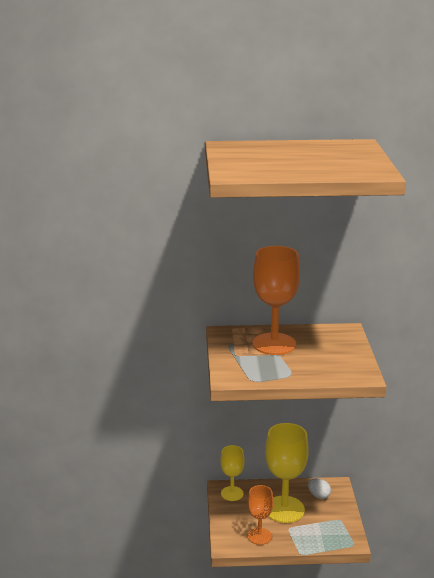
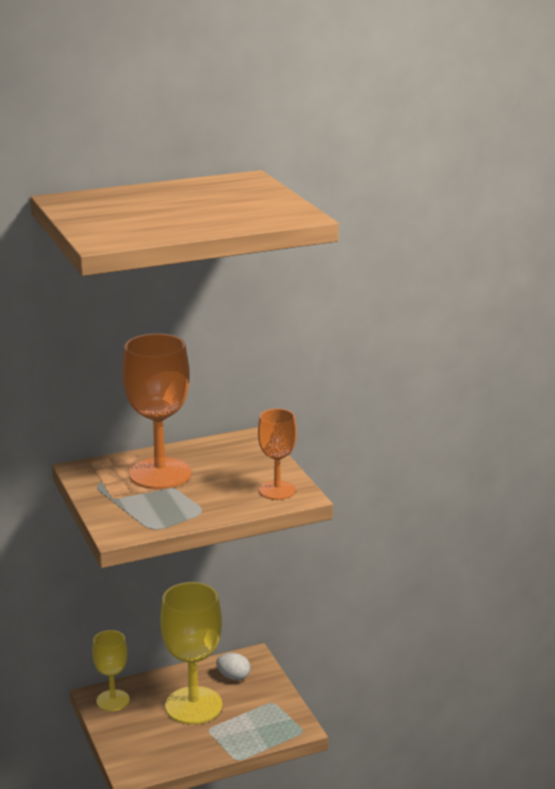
camera: 20 degrees left, 0 degrees up
orange goblet [248,485,273,545] -> orange goblet moved to [258,409,297,500]

